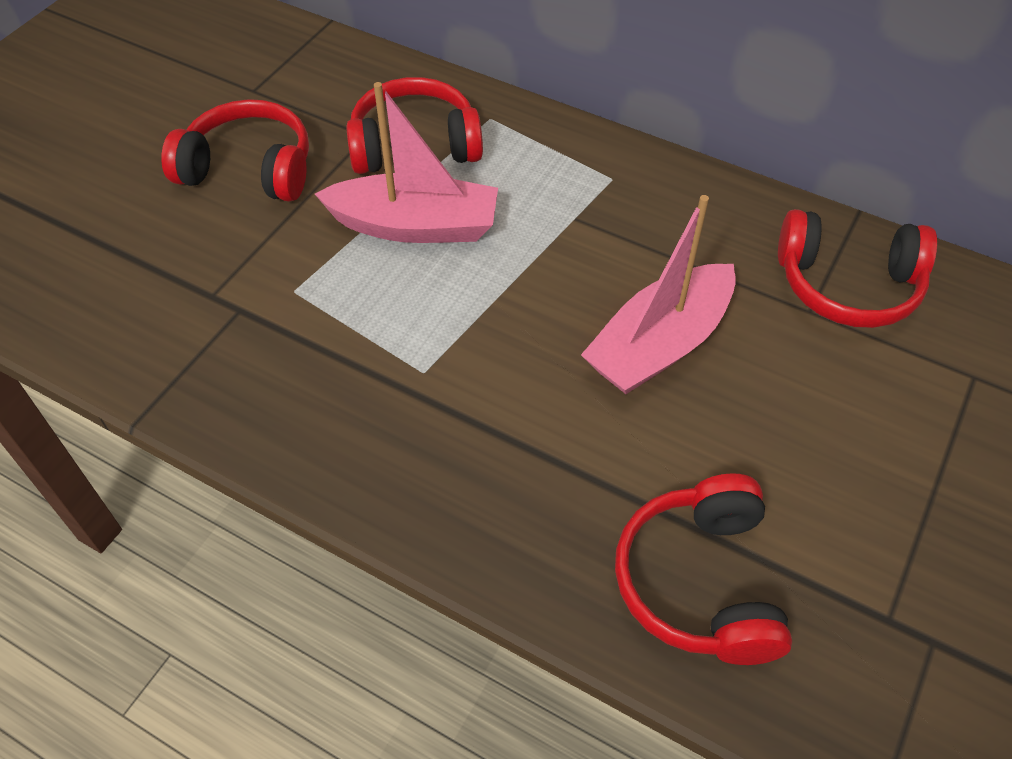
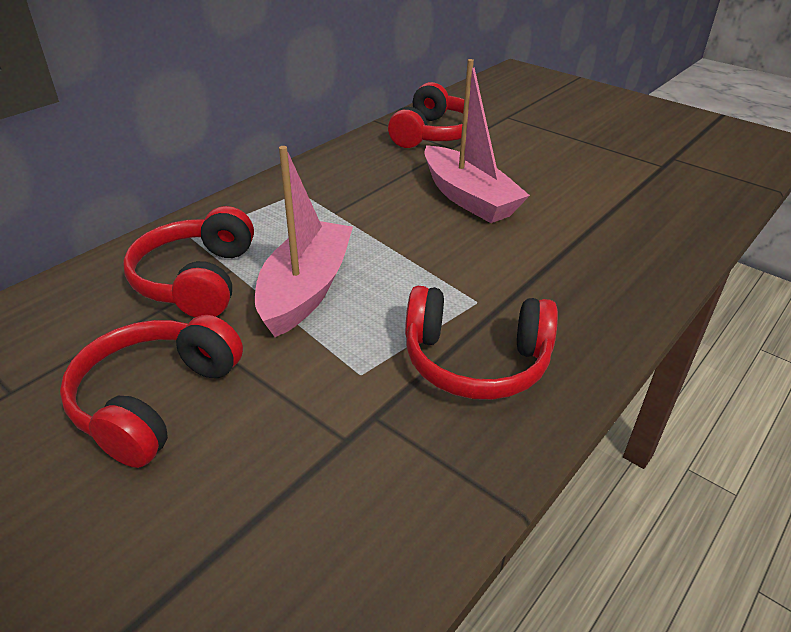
camera: 80 degrees left, 15 degrees down
red headphones [615,473,792,665] -> red headphones moved to [405,286,558,400]

